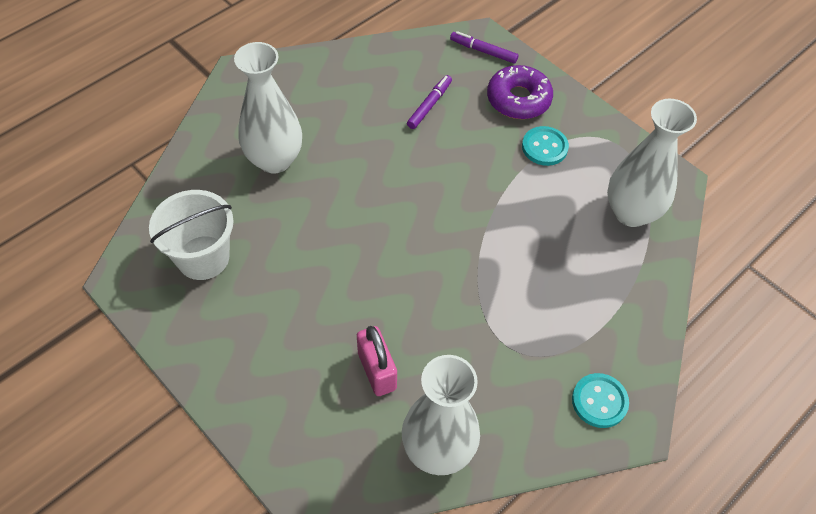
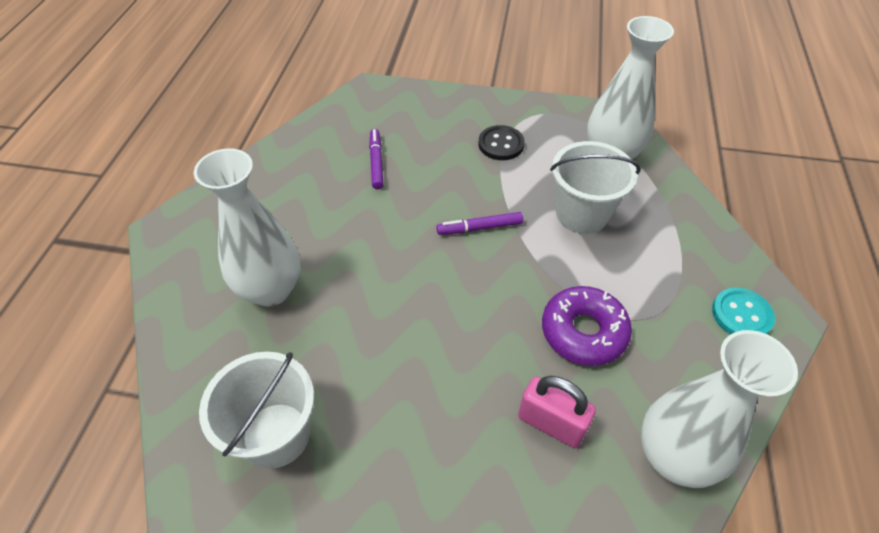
camera: 35 degrees left, 5 degrees down
purple marker [450,31,518,64] -> purple marker moved to [437,212,523,235]
purple donut [487,65,553,119] -> purple donut moved to [542,286,632,366]
turquoise button [522,126,569,166] -> black button [478,125,525,160]
none -> white bucket [550,141,641,234]

